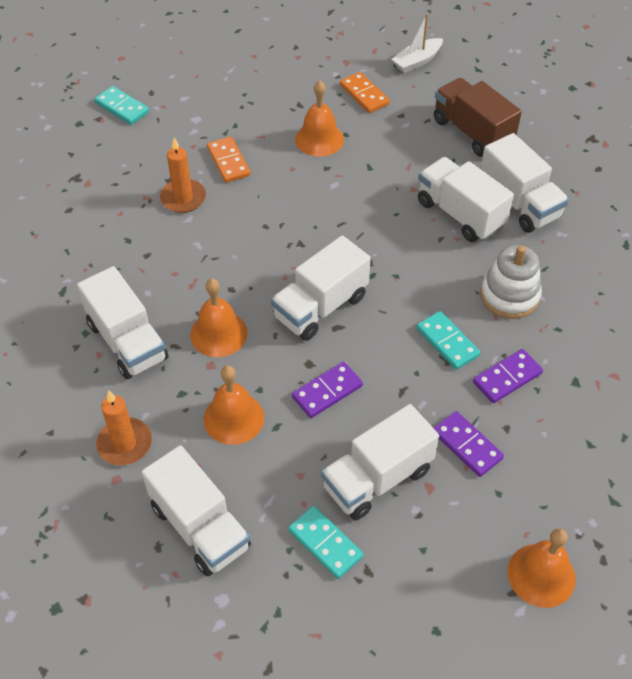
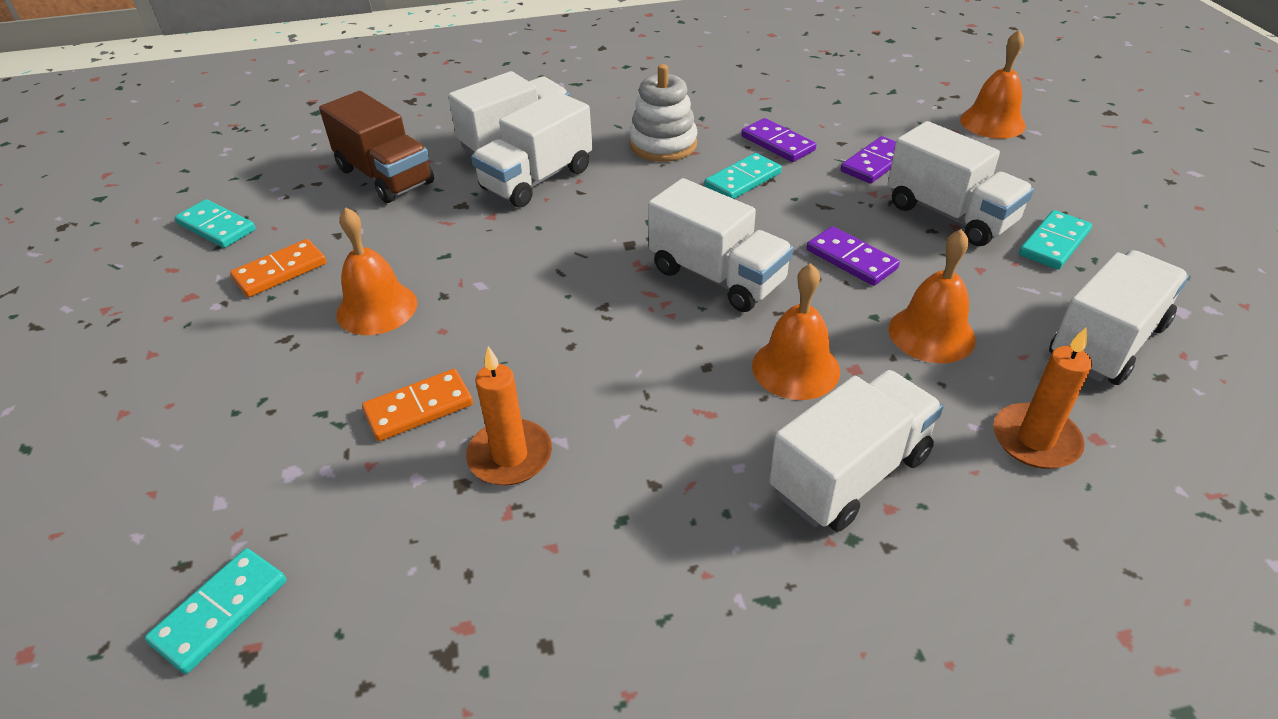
camera: 95 degrees left, 10 degrees down
white boat [392,14,443,73] -> turquoise domino [175,199,256,248]
brown truck [434,78,522,157] -> brown truck turned 90 degrees counterclockwise [319,91,434,203]

